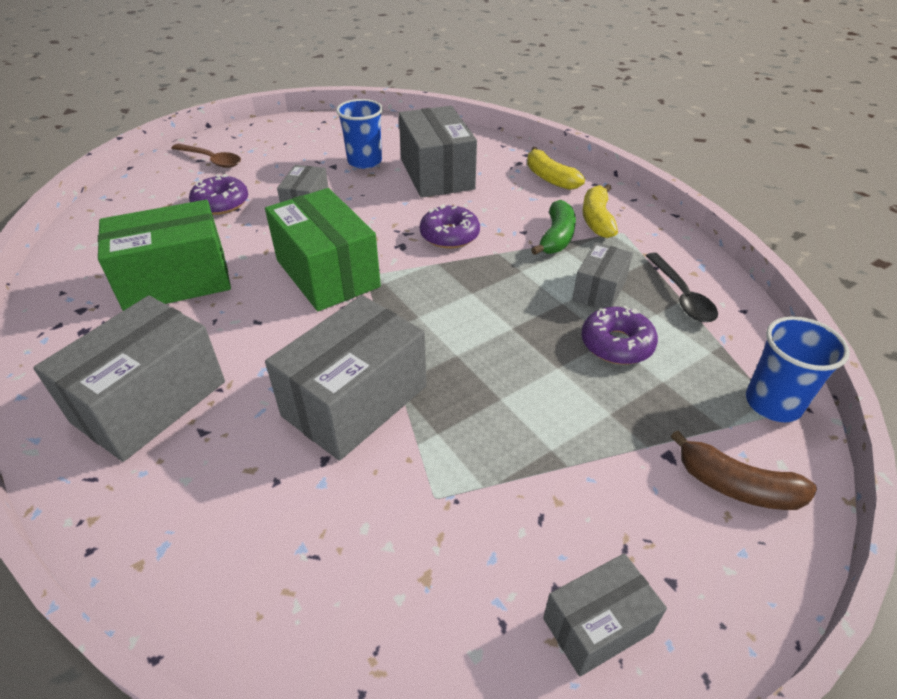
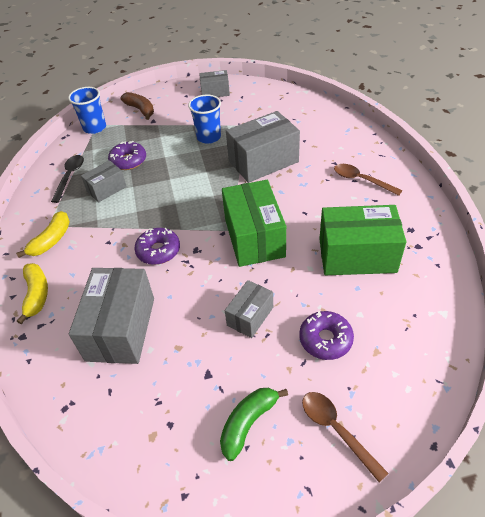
camera: 155 degrees left, 5 degrees up
grey box [33,296,225,462] -> brown spoon [334,164,403,196]
blue cup [336,99,383,169] -> blue cup moved to [188,95,221,144]
green banana [531,200,576,255] -> green banana moved to [220,388,288,461]

